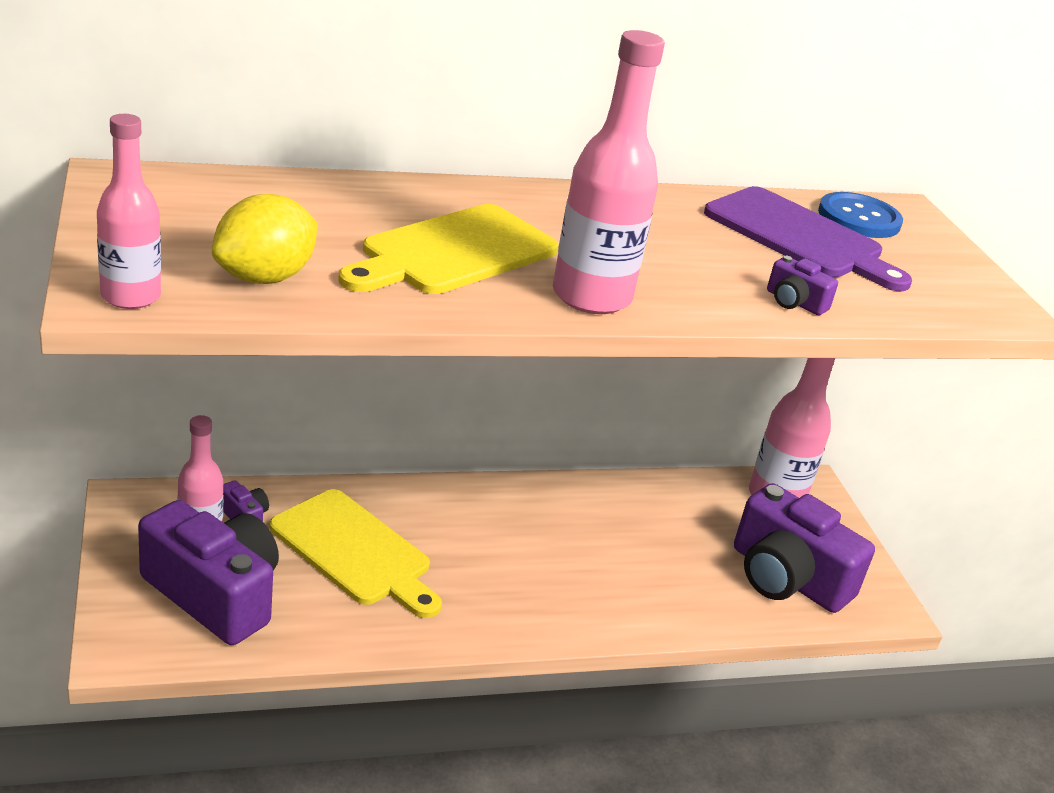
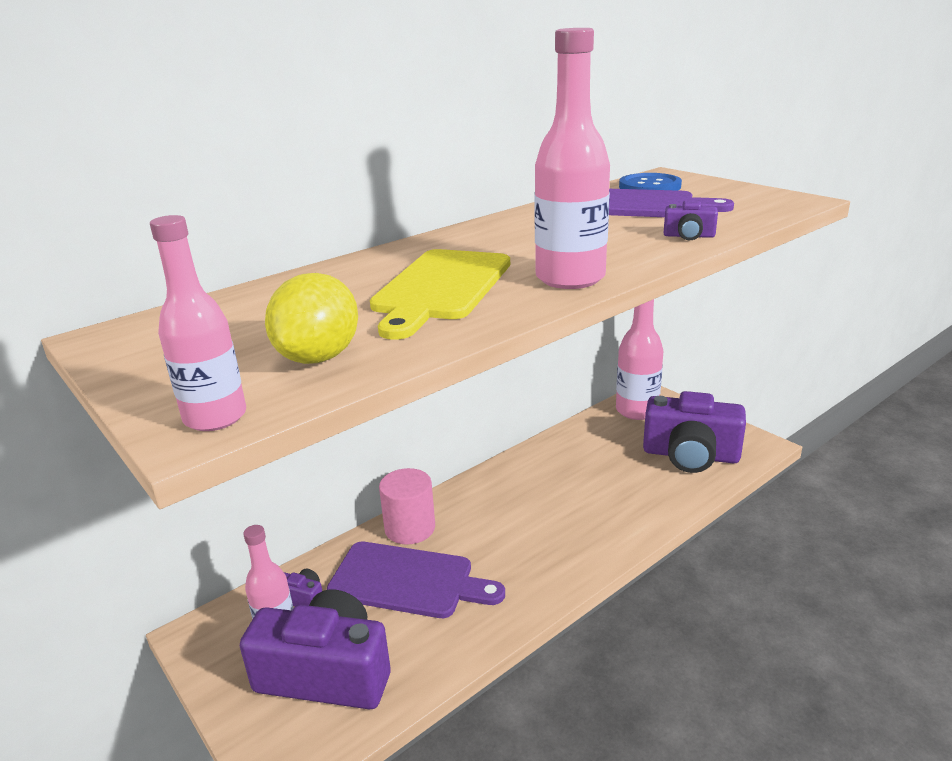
camera: 20 degrees left, 5 degrees down
yellow cutting board [270,489,442,618] -> purple cutting board [327,542,505,618]
none -> pink cylinder [379,468,435,545]

